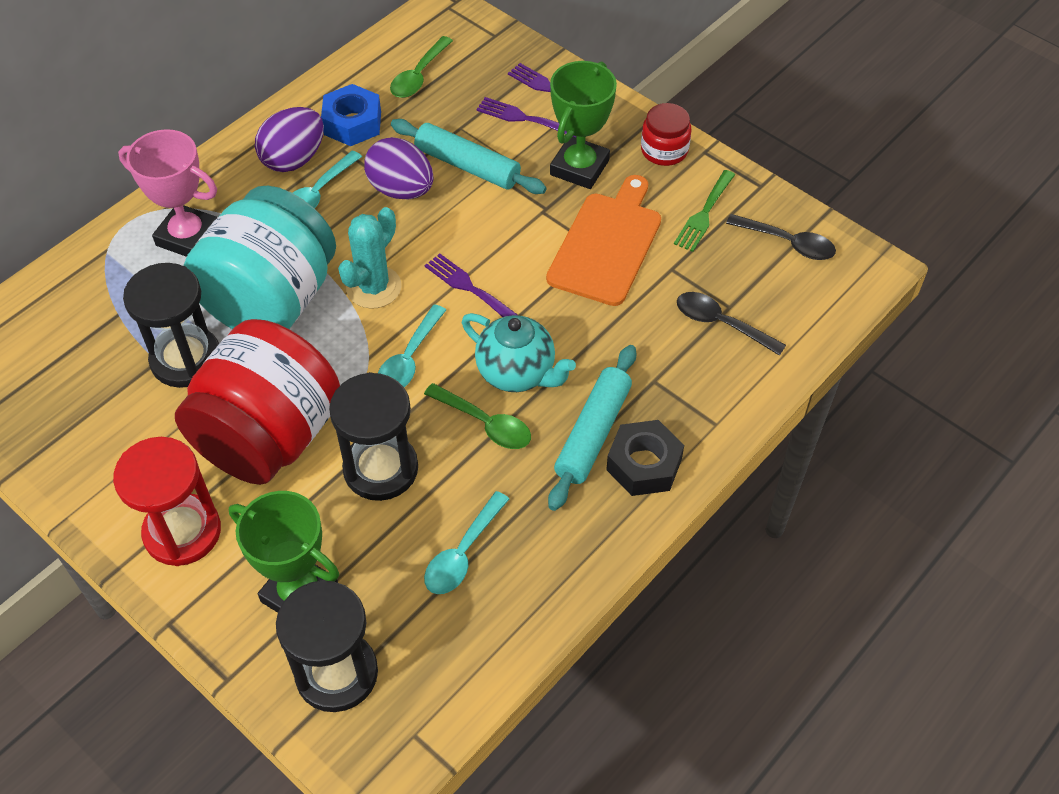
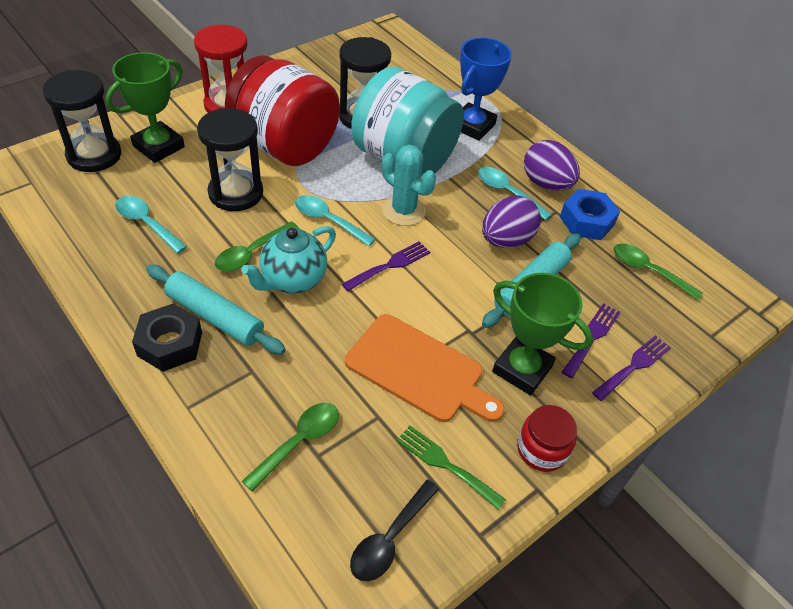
camera: 95 degrees right, 5 degrees down
pink trophy [118,129,217,257] -> blue trophy [460,37,512,141]
black spoon [677,292,786,356] -> green spoon [242,403,339,492]

